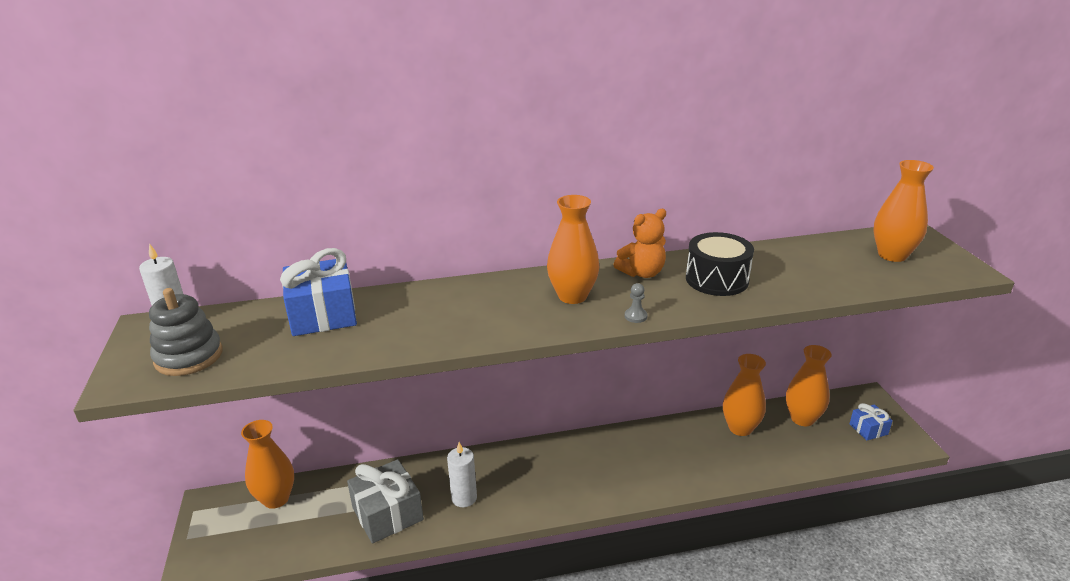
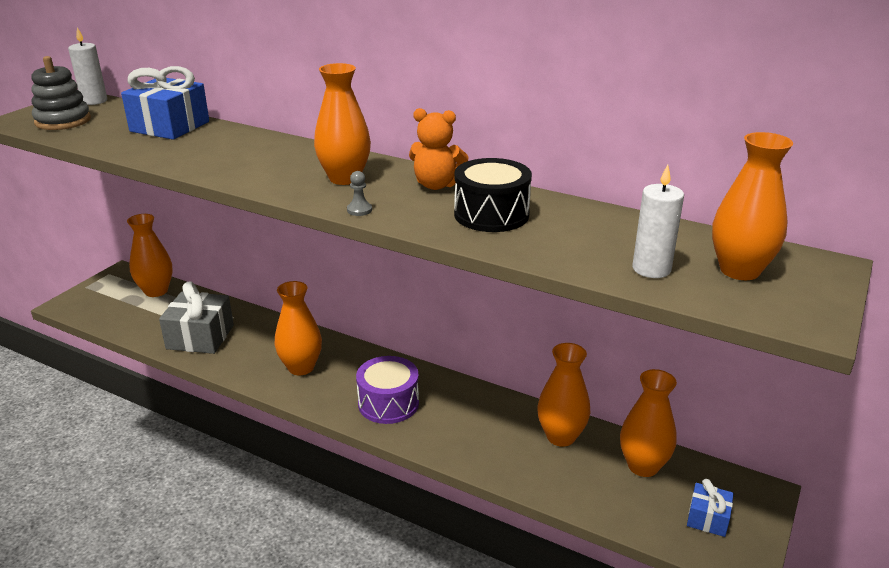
camera: 40 degrees right, 0 degrees up
white candle [447,442,477,507] -> white candle moved to [632,165,684,278]
none -> orange vase [275,281,322,376]
none -> purple drum [356,356,419,424]

